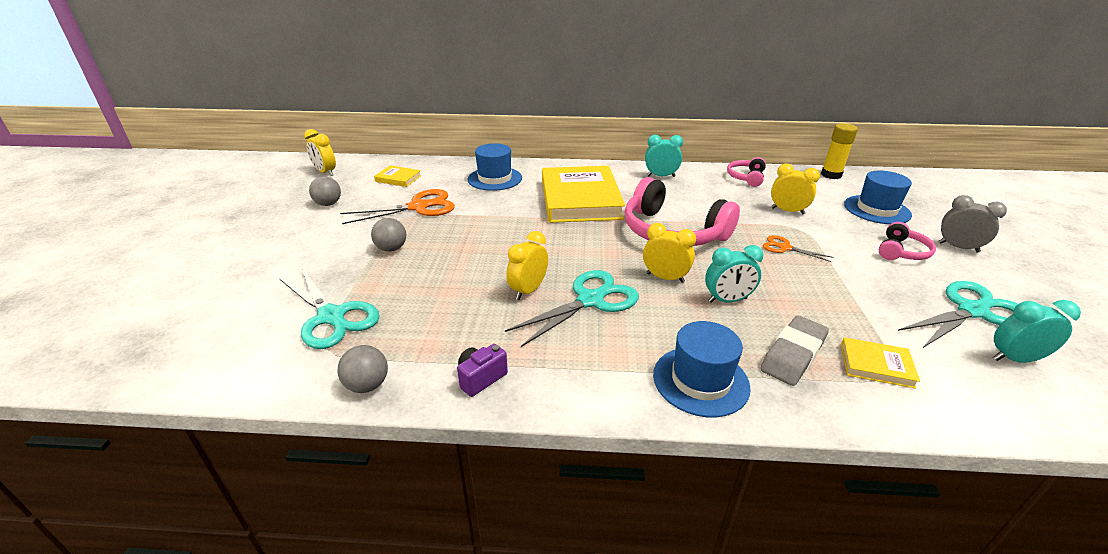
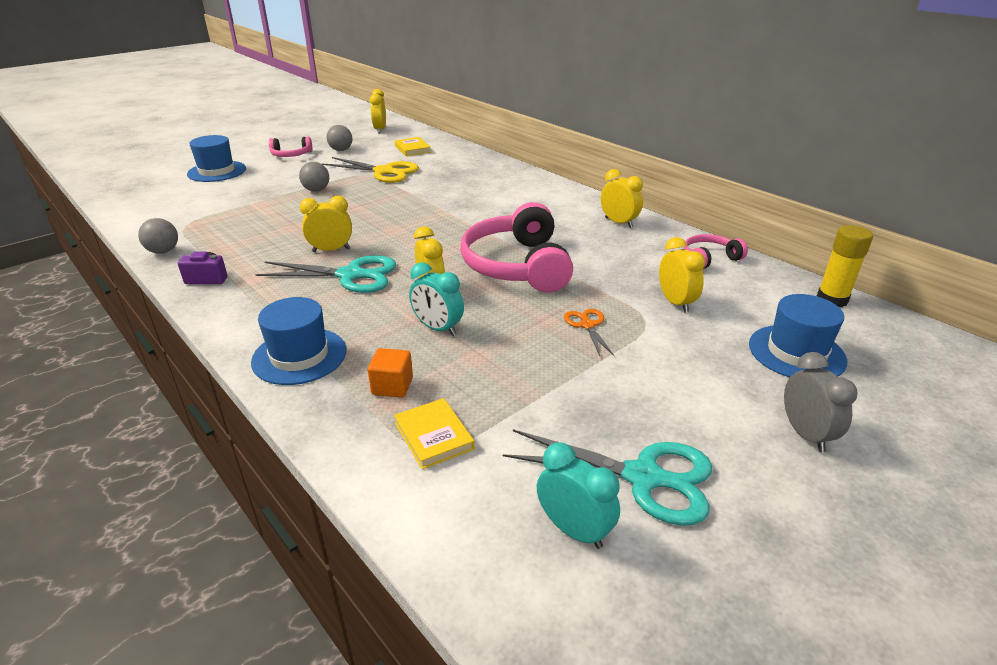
camera: 45 degrees right, 0 degrees up
turquoise scissors [279,269,380,349] -> none
orange scissors [340,189,455,224] -> yellow scissors [322,157,419,183]
blue hat [468,143,522,191] -> blue hat moved to [187,135,246,182]
yellow book [542,166,625,223] -> none
turquoise clock [645,135,683,177] -> yellow clock [601,169,643,228]
grey eraser [760,316,829,386] -> orange cube [368,348,413,398]
pink headphones [879,222,936,260] -> pink headphones moved to [269,136,312,157]

